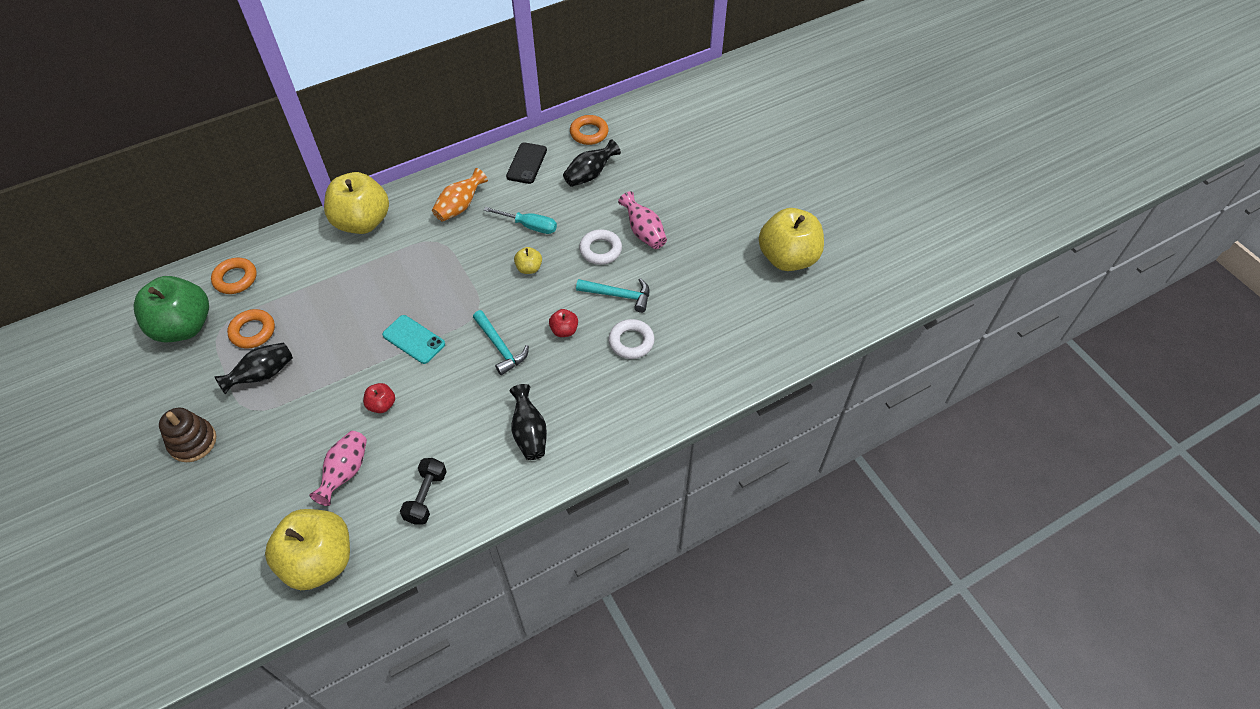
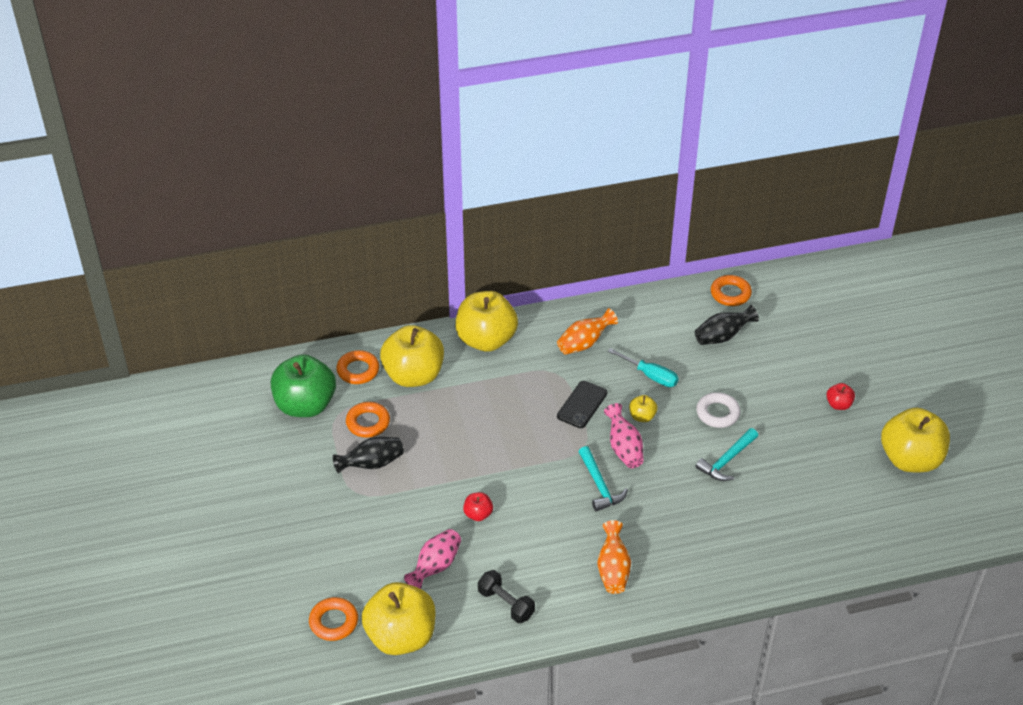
camera: 15 degrees right, 10 degrees down
brown stacking toy [159,407,216,462] -> none
turquoise phone [382,315,445,364] -> none
black dumbbell [400,458,447,525] -> black dumbbell turned 75 degrees counterclockwise [478,570,535,623]
black phone [506,142,547,184] -> black phone moved to [557,381,607,428]
black vase [510,384,547,460] -> orange vase [597,520,631,594]
red apple [549,309,578,337] -> red apple moved to [826,383,855,410]
turquoise hammer [576,278,649,313] -> turquoise hammer turned 105 degrees clockwise [695,428,758,481]
white ring [609,319,655,359] -> none
pink vase [618,191,667,249] -> pink vase moved to [604,403,644,468]
none -> orange ring [309,597,358,641]
none -> yellow apple [380,325,444,387]

